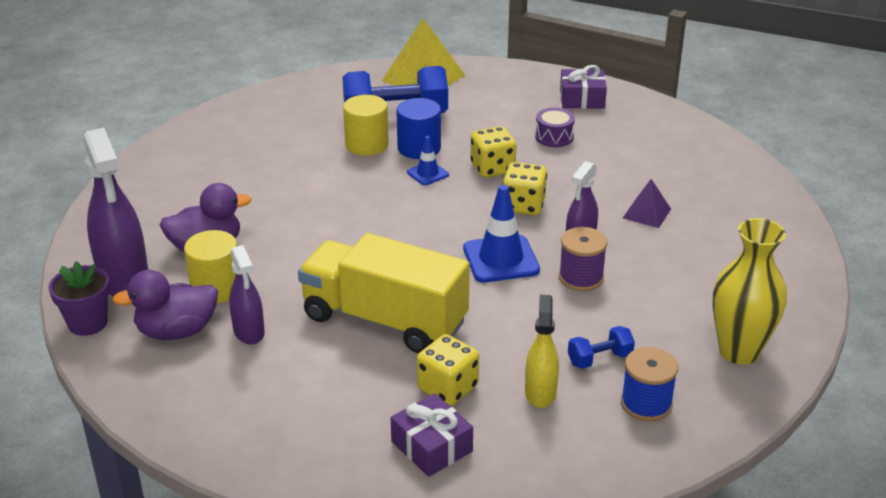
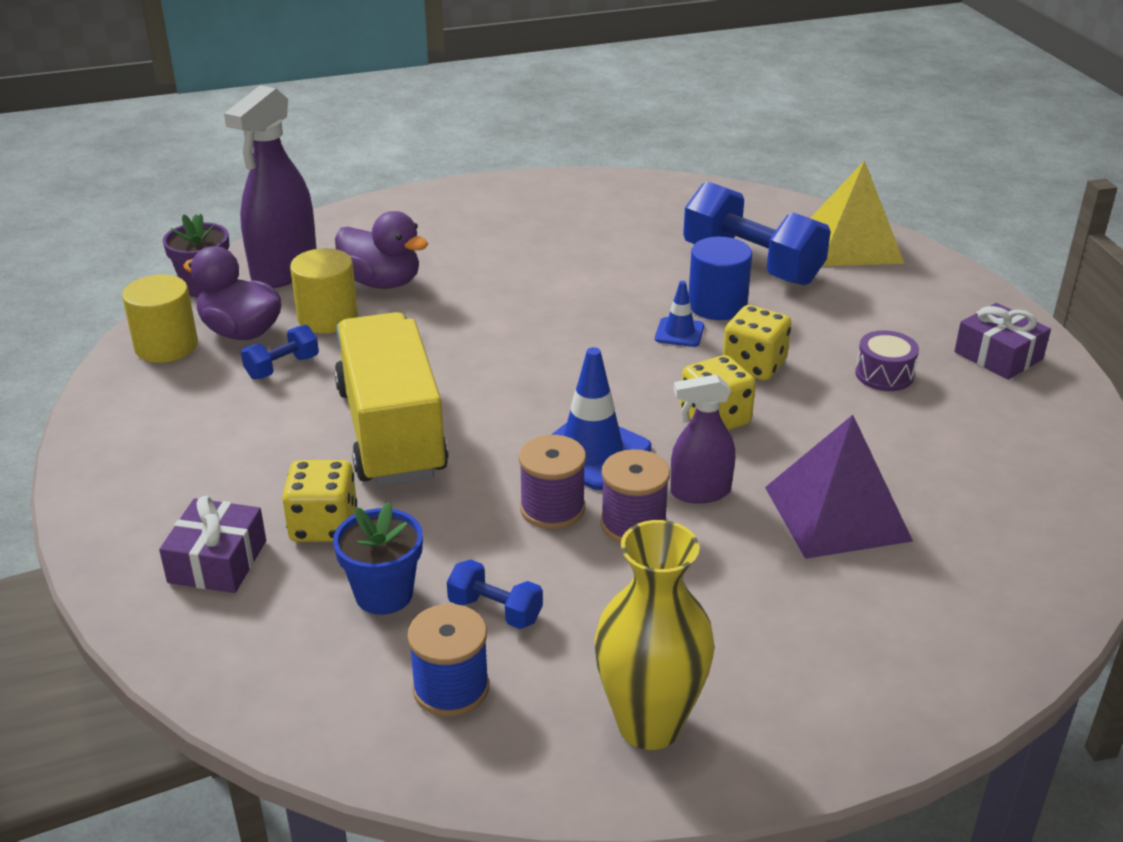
camera: 50 degrees right, 0 degrees up
purple spray bottle [229,245,265,345] -> blue dumbbell [241,325,319,380]
yellow cylinder [343,95,389,156] -> yellow cylinder moved to [122,275,198,363]
yellow spray bottle [525,295,559,408] -> blue flower pot [333,502,423,615]
purple pyramid [623,179,671,228] -> purple pyramid [765,415,913,559], size x1.87
none -> purple spool [519,435,586,529]

